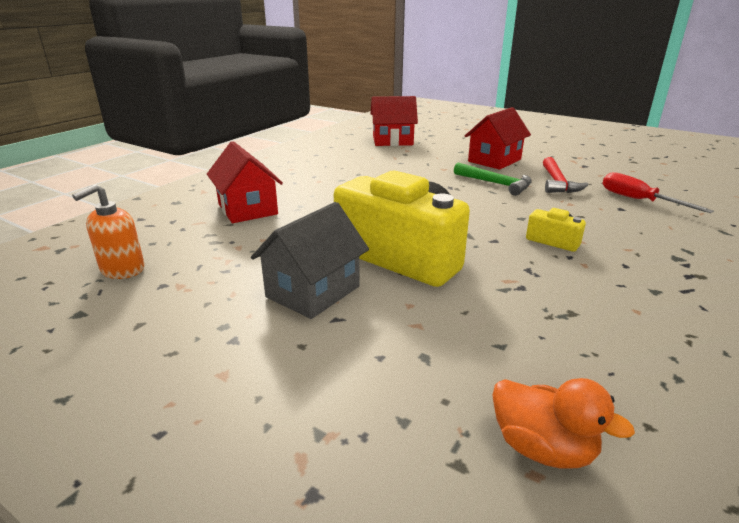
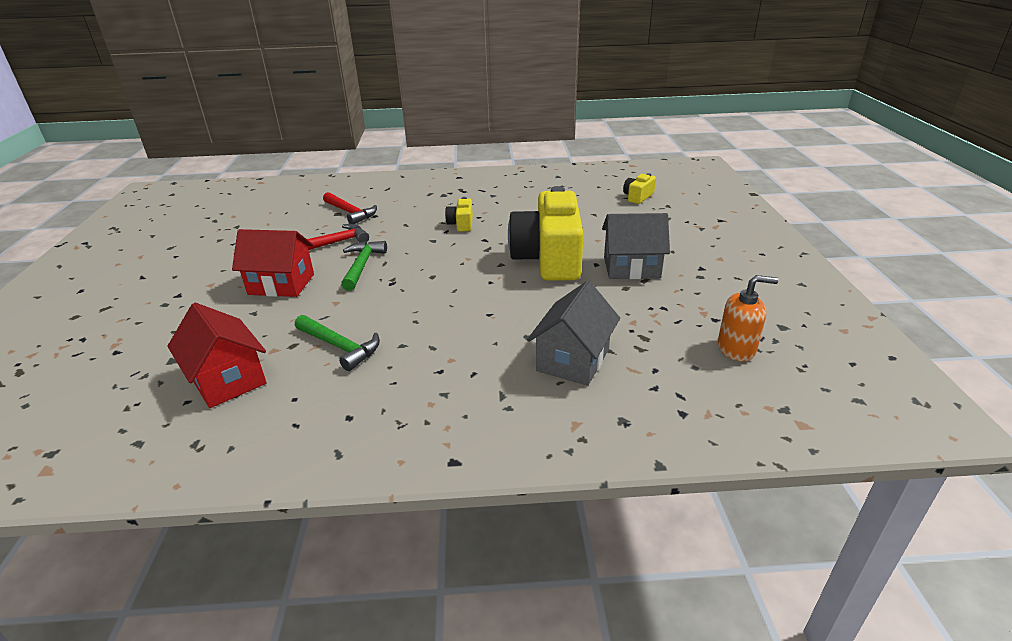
camera: 125 degrees left, 5 degrees up
red house [207,141,283,223] -> grey house [527,281,620,386]
orange duck [492,378,635,469] -> yellow camera [623,173,656,204]
red screwdriver [602,172,714,213] -> red hammer [323,192,377,224]
none -> green hammer [295,315,380,371]

